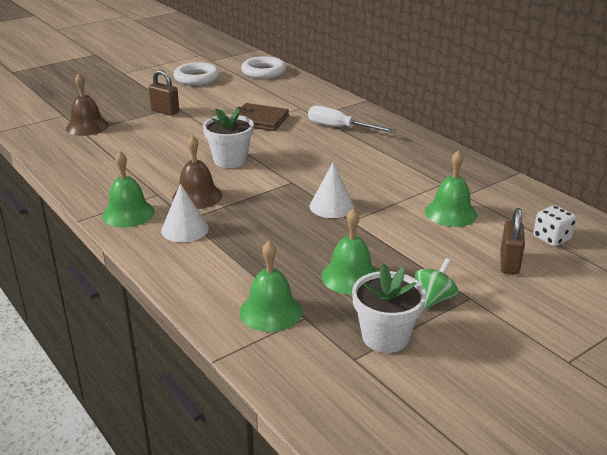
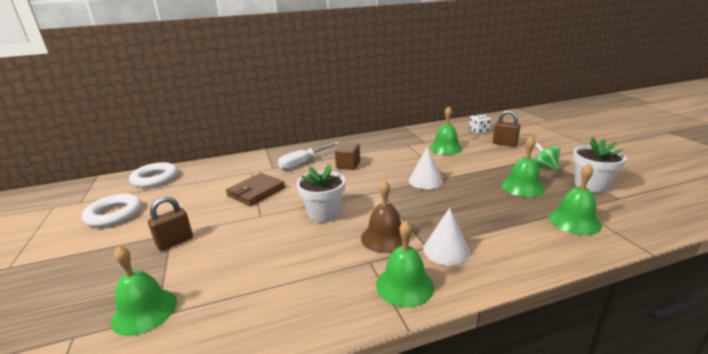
camera: 70 degrees left, 5 degrees down
brown bell [66,73,109,136] -> green bell [111,246,177,336]
none -> brown cube [335,143,360,170]

